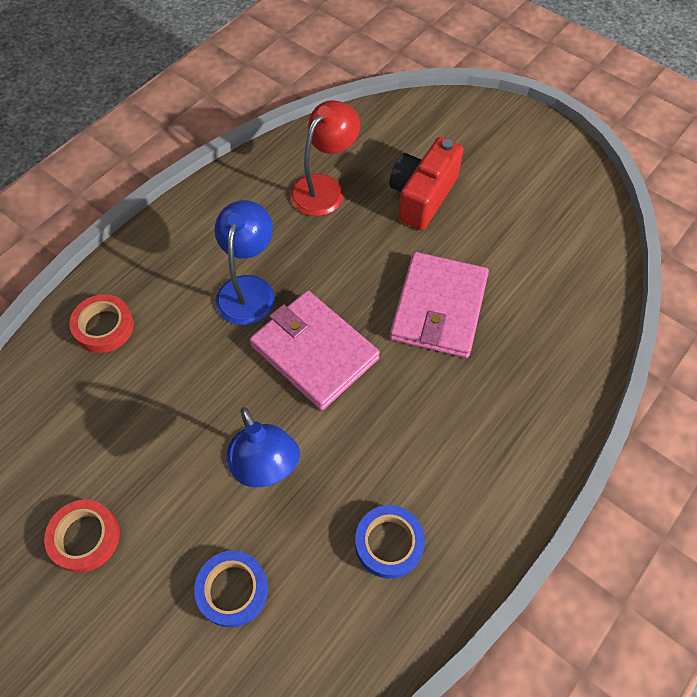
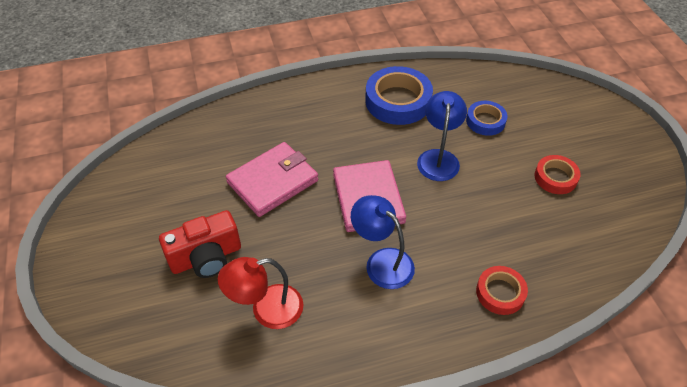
camera: 145 degrees left, 10 degrees down
blue lamp [214,200,275,325] -> blue lamp turned 90 degrees clockwise [351,195,415,289]
blue tape [355,505,425,579] -> blue tape [365,66,433,125], size x1.74

